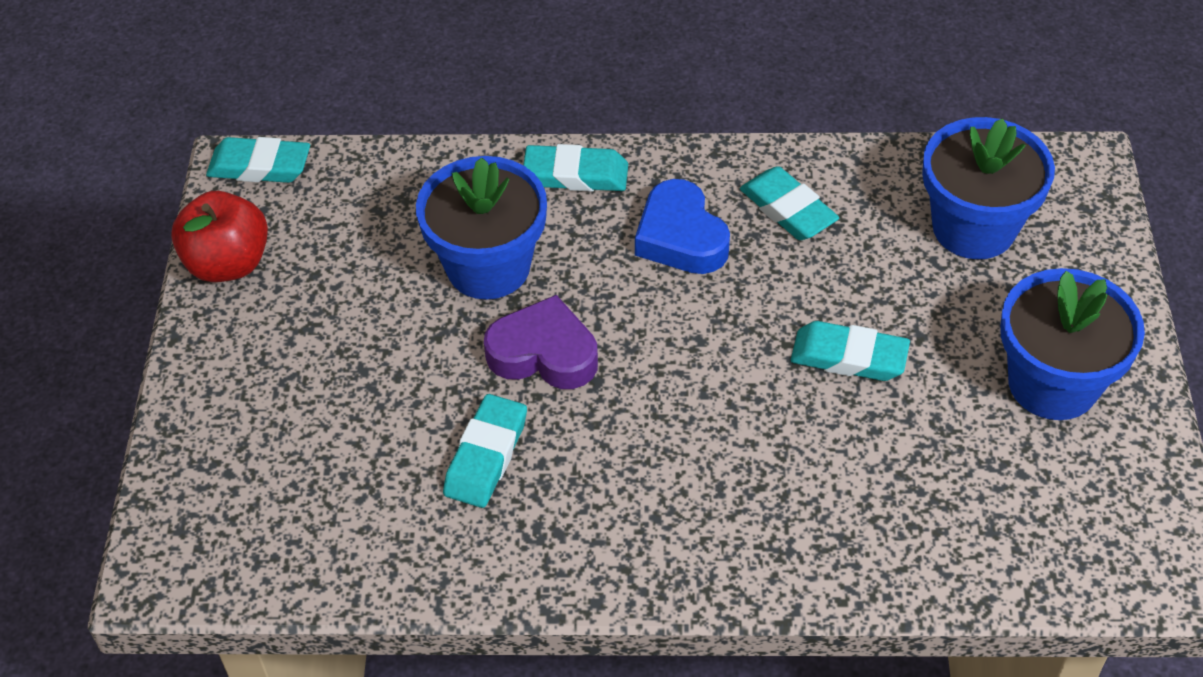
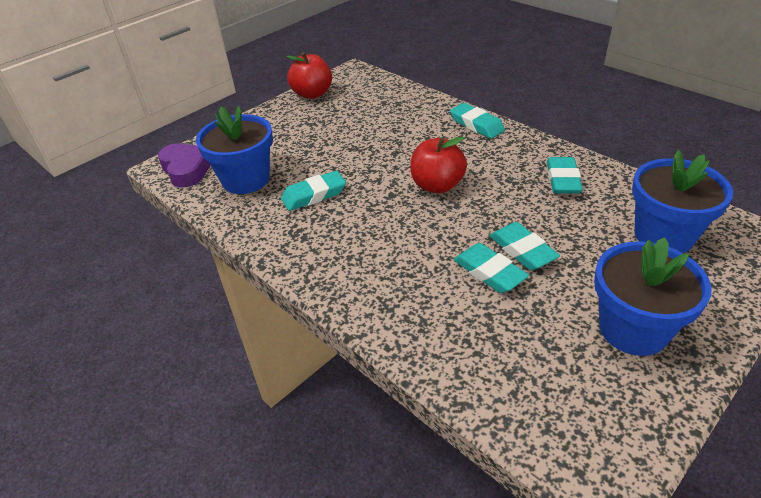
camera: 45 degrees right, 10 degrees down
turquoise eraser [206,137,310,183] -> turquoise eraser moved to [453,243,529,293]
blue flower pot [416,156,547,300] -> blue flower pot moved to [196,106,273,194]
purple heart [484,295,598,389] -> purple heart moved to [158,143,210,187]
blue heart [635,179,730,274] -> none
none -> red apple [410,136,467,193]

